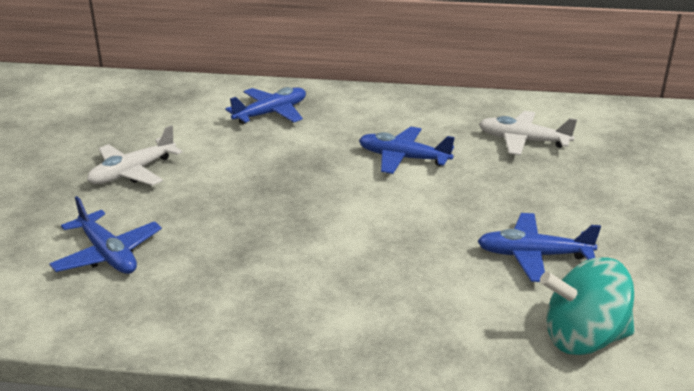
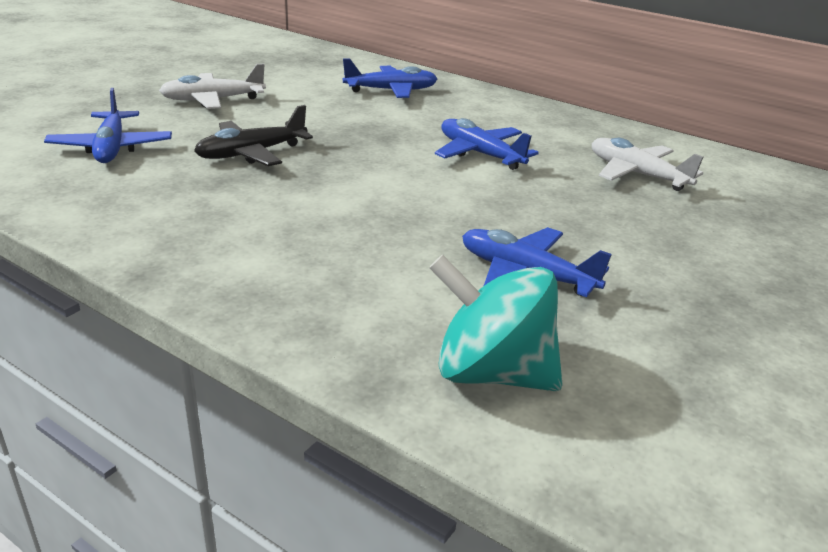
camera: 25 degrees right, 0 degrees up
none -> black plane [194,105,313,166]

